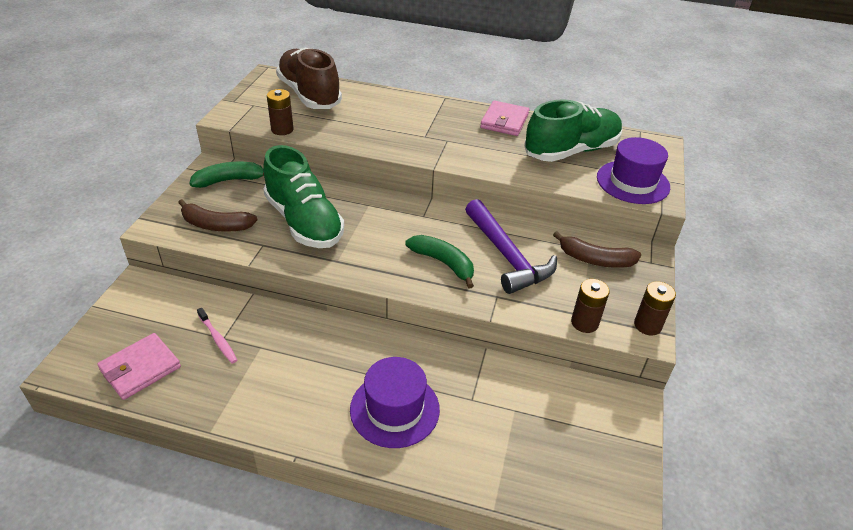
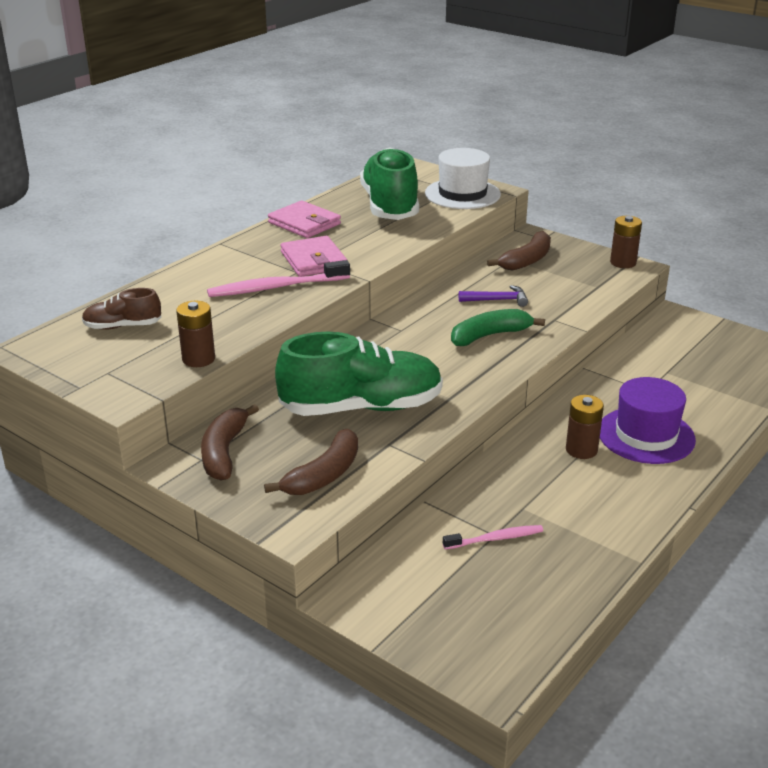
camera: 65 degrees left, 10 degrees down
pink wallet [97,333,181,400] -> pink wallet moved to [281,236,347,277]
green banana [189,162,264,188] -> brown banana [201,404,259,480]
brown shoe [276,48,342,109] -> brown shoe [82,288,161,330], size x0.49
purple hammer [465,199,557,294] -> purple hammer [459,285,528,307], size x0.48
brown battery [571,279,610,333] -> brown battery moved to [566,395,604,459]
purple hat [597,137,670,204] -> white hat [425,148,501,209]
none -> pink toothbrush [207,260,350,297]

